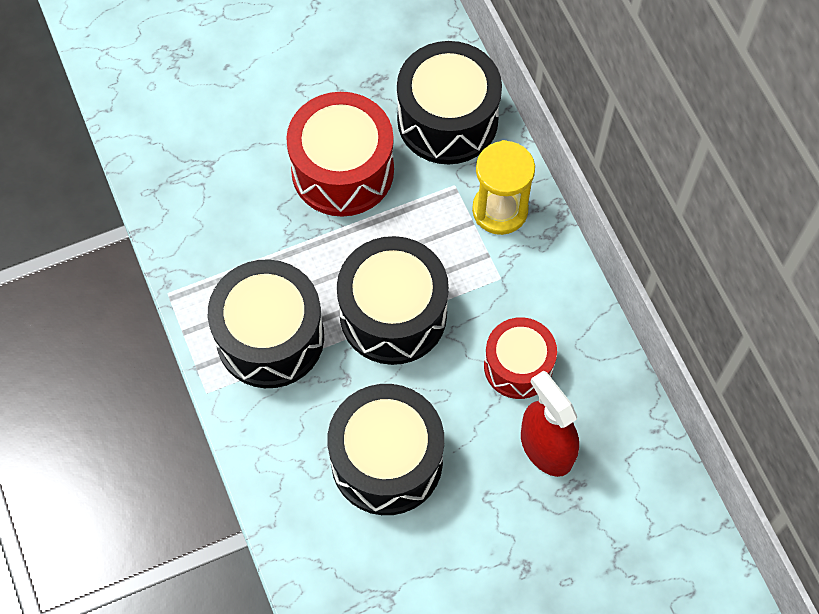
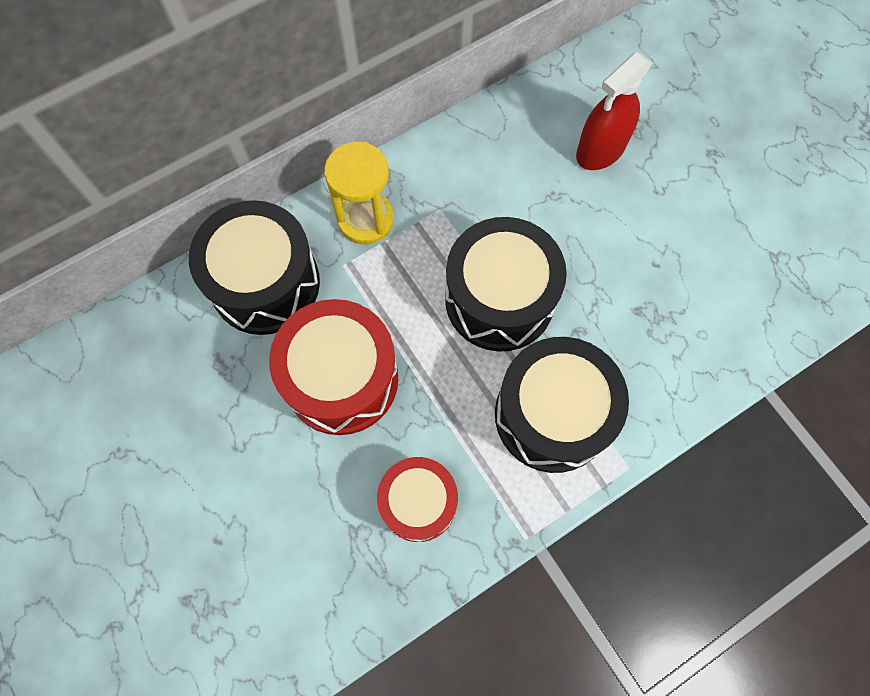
camera: 100 degrees left, 5 degrees up
black drum [327,384,444,515] -> none
red drum [484,317,557,399] -> red drum moved to [377,457,458,542]

